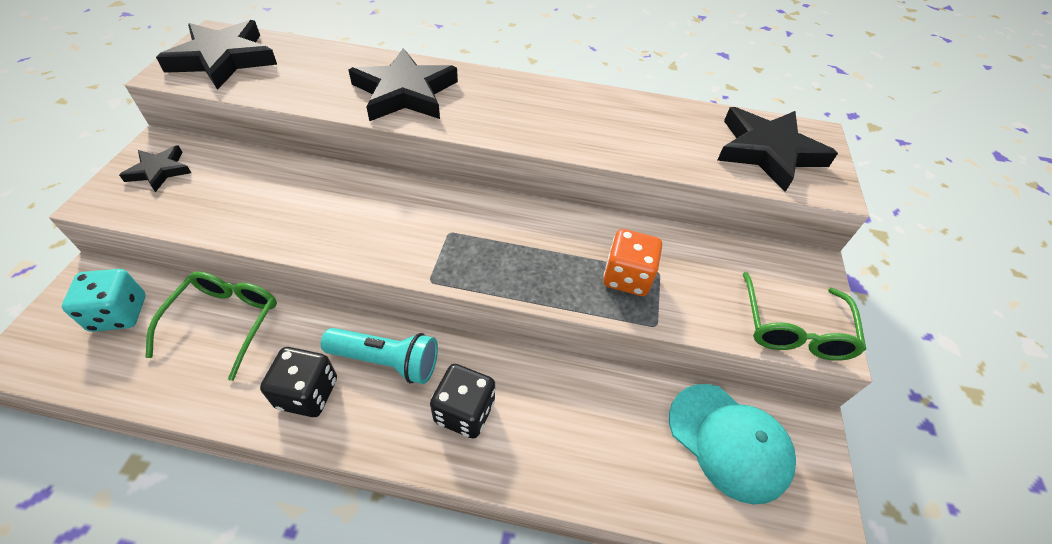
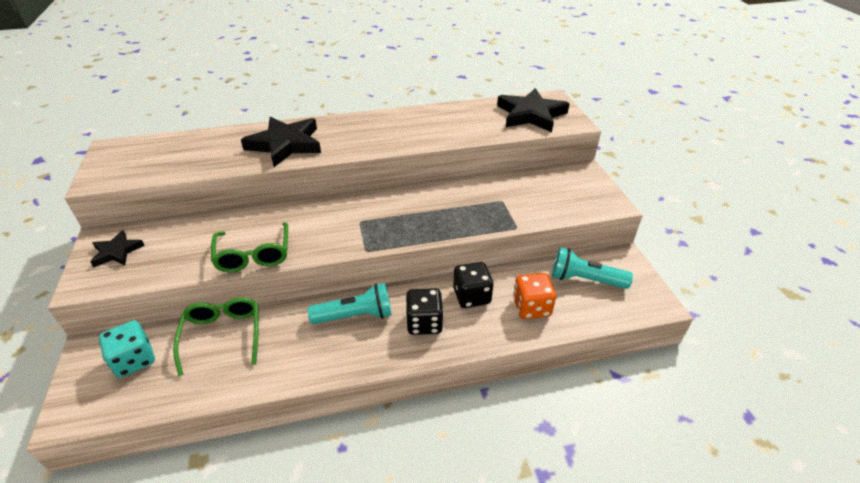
camera: 20 degrees left, 10 degrees down
black star [156,20,277,90] -> none
black dice [260,347,337,417] -> black dice moved to [453,262,493,308]
orange dice [603,229,662,296] -> orange dice moved to [513,273,556,319]
turquoise cap [669,384,796,505] -> turquoise flashlight [552,247,633,289]
green glasses [743,272,866,361] -> green glasses moved to [211,222,288,273]

